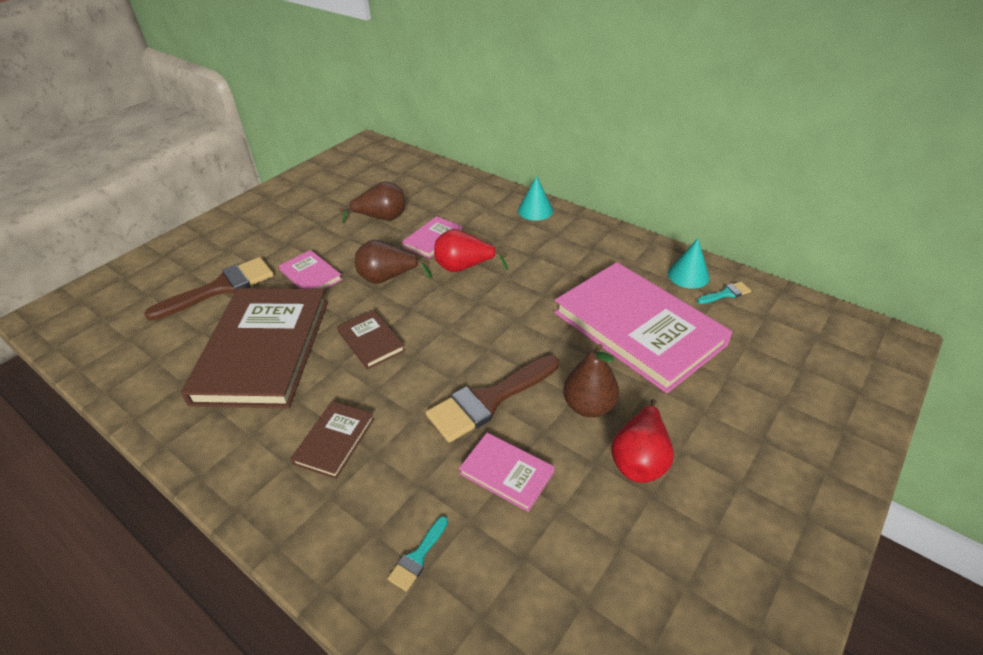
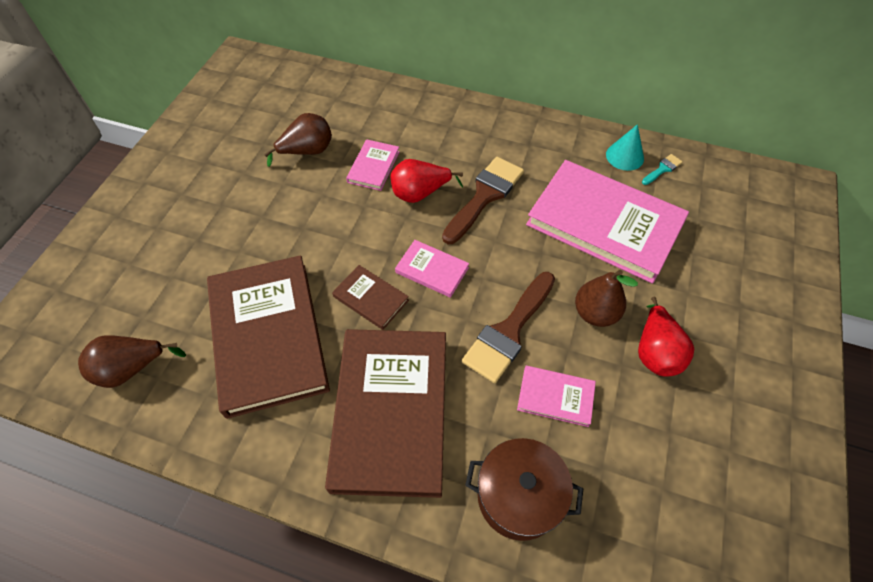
camera: 20 degrees left, 15 degrees up
brown brush [144,257,274,321] -> brown brush moved to [442,157,524,244]
pink book [279,250,343,289] -> pink book moved to [395,240,469,298]
brown book [291,401,374,479] -> brown book [325,329,446,498], size x2.25
brown pear [355,240,432,284] -> brown pear moved to [78,335,186,388]
turquoise brush [387,516,448,592] -> brown pot [465,438,584,541]
turquoise cone [518,176,553,221] -> none

